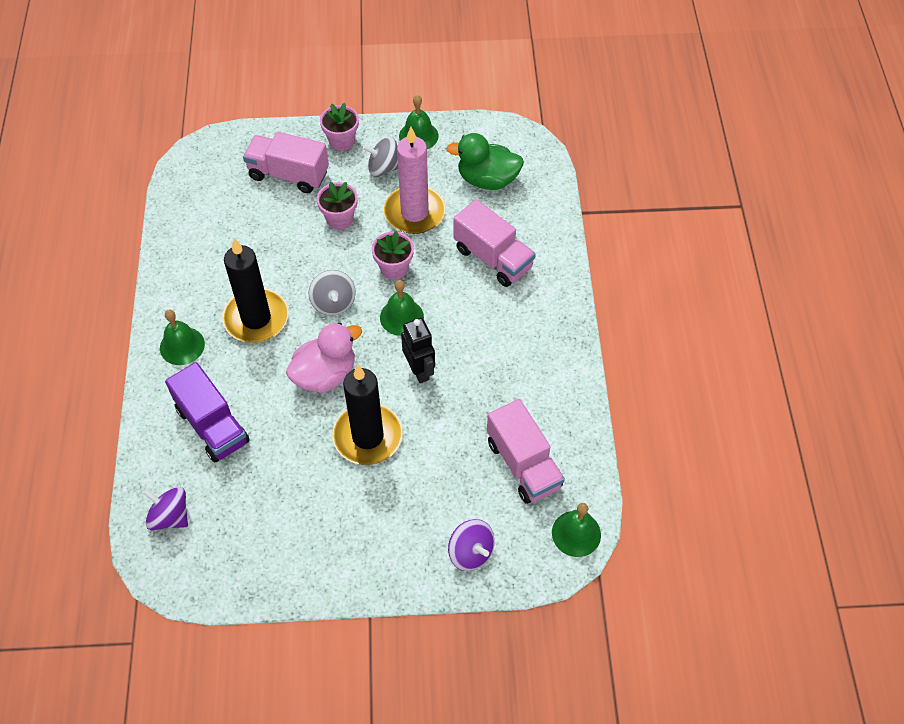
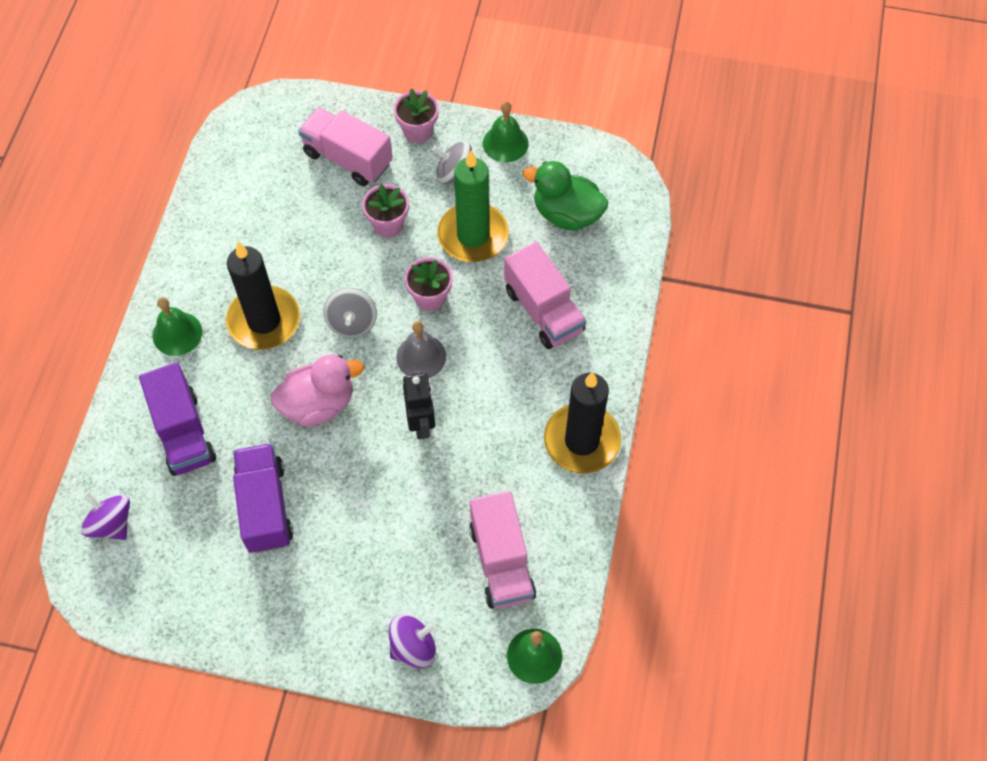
camera: 15 degrees right, 5 degrees up
black candle [332,365,403,465] -> black candle moved to [544,372,621,474]
green bell [380,280,424,336] -> grey bell [396,321,446,378]
pink candle [384,127,446,234] -> green candle [437,151,509,262]
purple spinning top [448,519,495,571] -> purple spinning top turned 90 degrees counterclockwise [389,615,436,668]
none -> purple truck [233,443,293,553]

